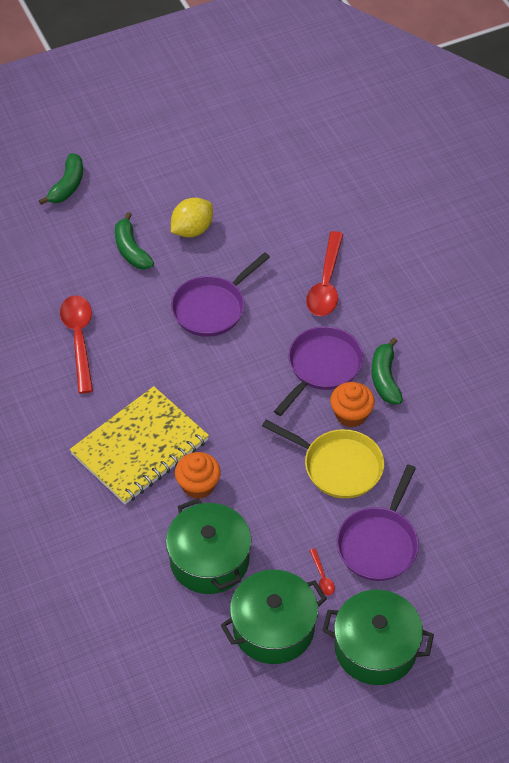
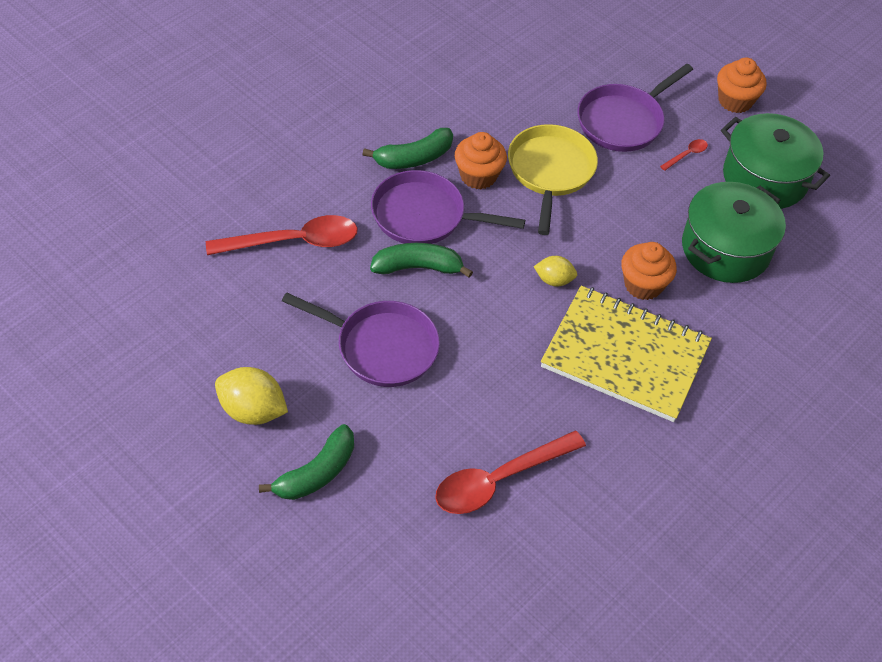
camera: 115 degrees left, 0 degrees up
green banana [39,153,83,205] -> green banana moved to [370,243,473,278]
green pot [322,590,434,685] -> orange cupcake [717,58,766,113]
purple pan [337,465,419,581] -> purple pan turned 135 degrees clockwise [577,64,693,152]
none -> yellow lemon [534,256,577,286]

